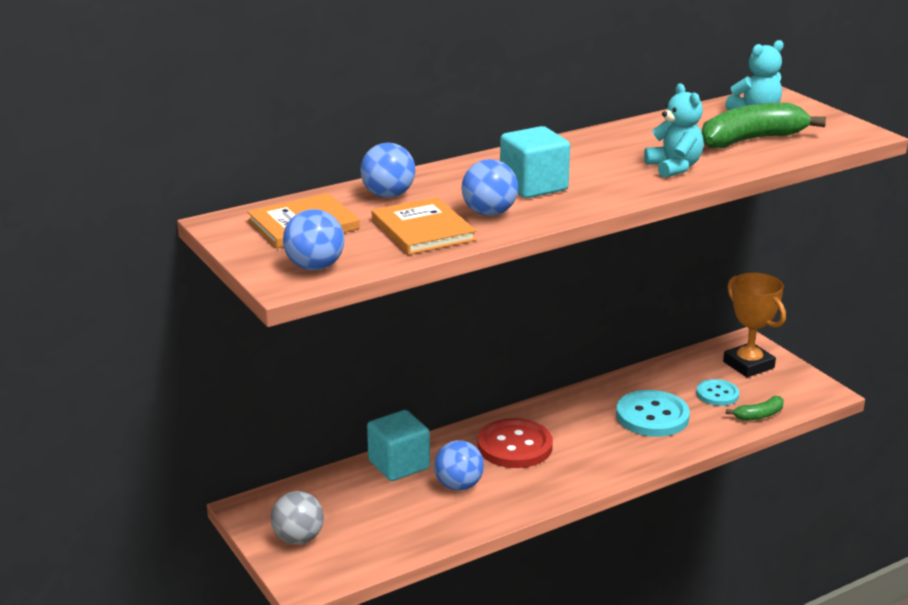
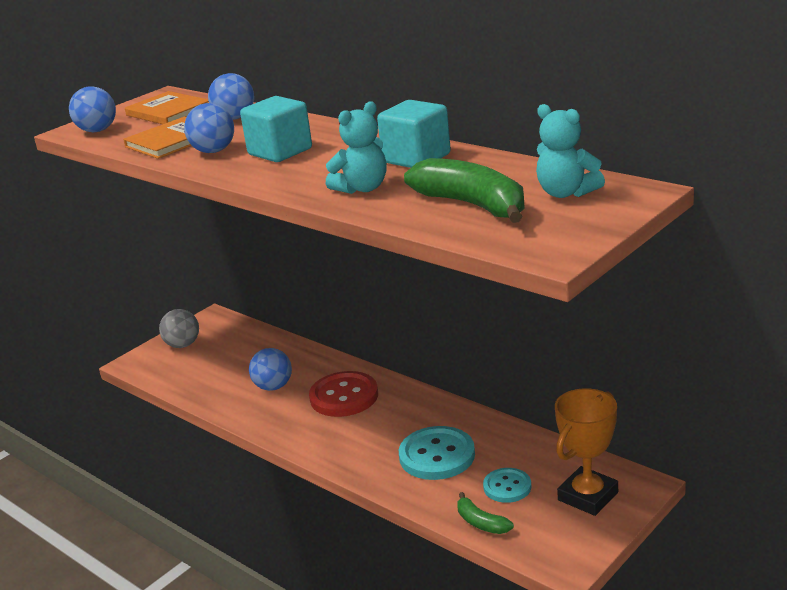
camera: 75 degrees right, 0 degrees up
turquoise cube [367,410,430,481] -> turquoise cube moved to [377,100,451,168]

